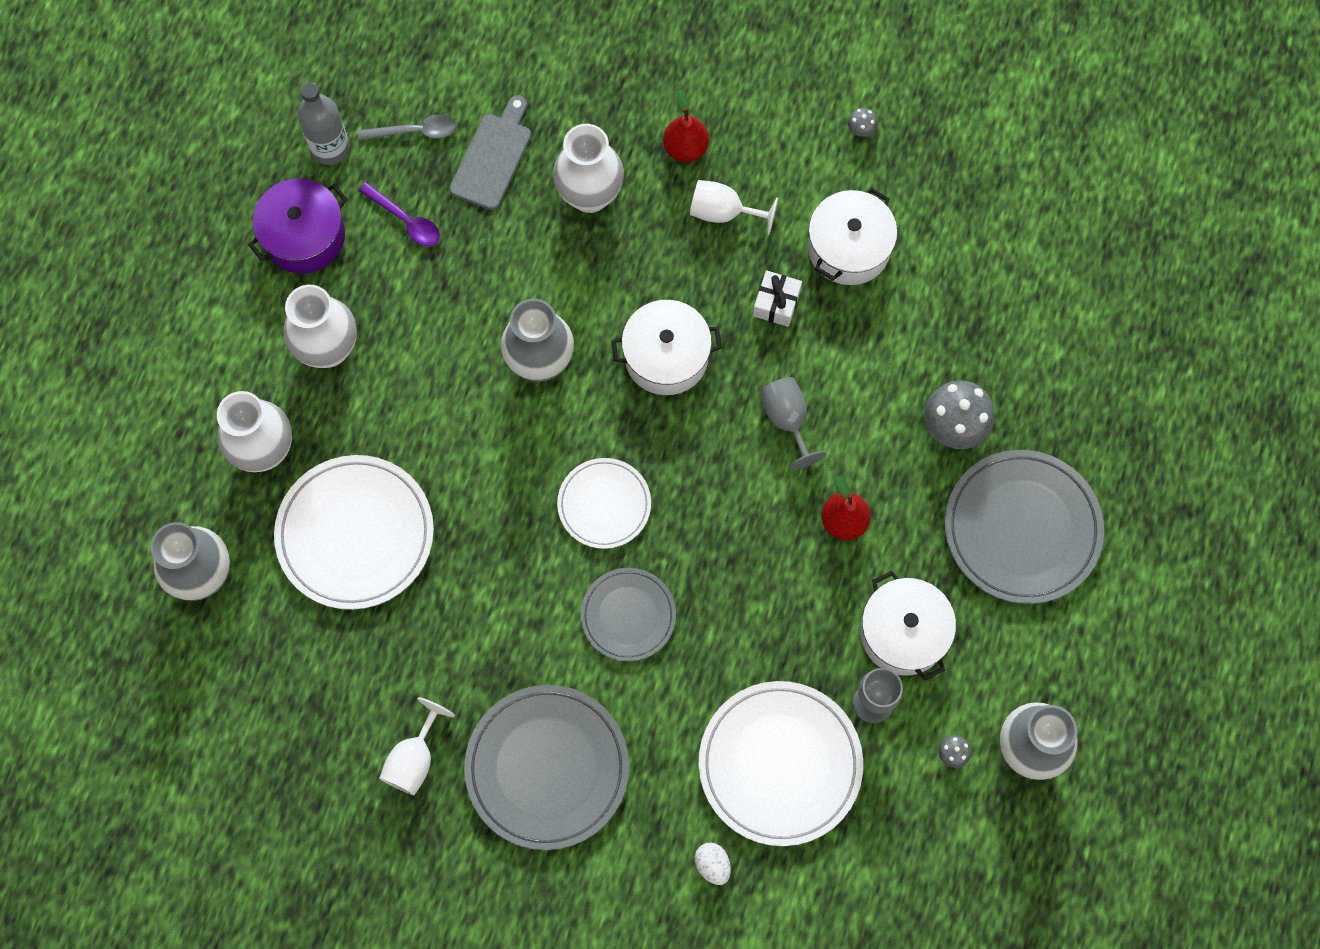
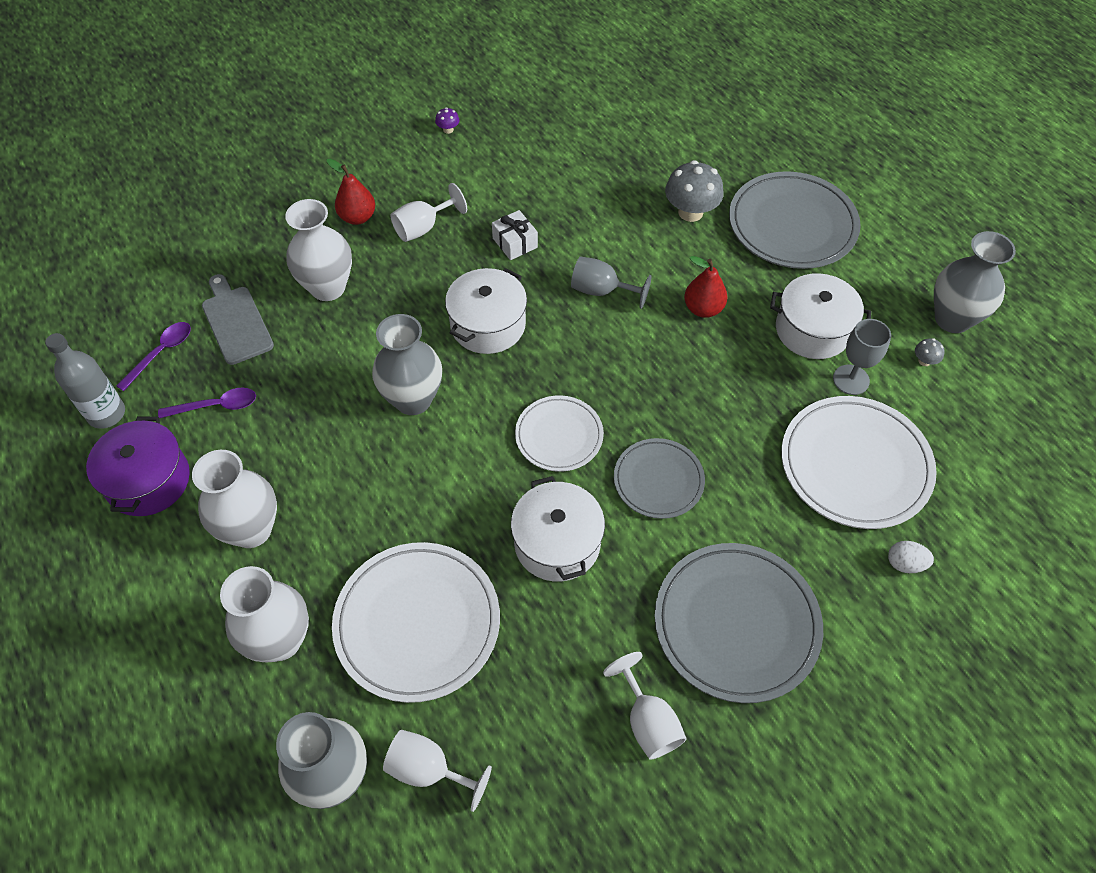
camera: 50 degrees left, 15 degrees down
grey spoon [358,114,456,141] -> purple spoon [116,322,191,391]
white pot [808,188,897,285] -> white pot moved to [511,476,605,582]
grey mushroom [848,108,878,137] -> purple mushroom [435,107,459,134]
none -> white goblet [383,730,492,812]

